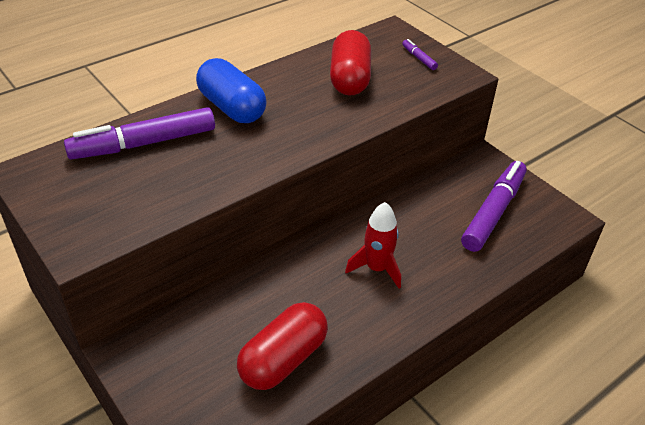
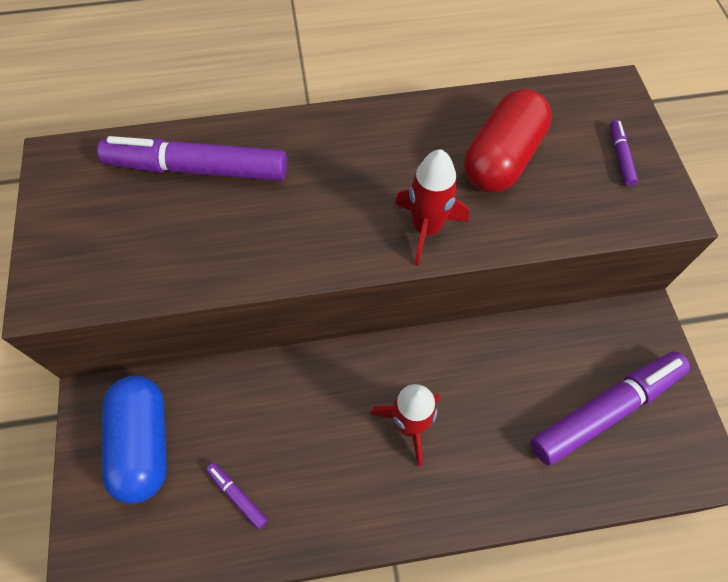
camera: 30 degrees right, 20 degrees up
blue capsule [196,58,267,123] -> blue capsule moved to [102,376,167,504]
red capsule [237,302,328,390] -> purple marker [206,463,268,530]
none -> red rocket [395,149,469,266]

